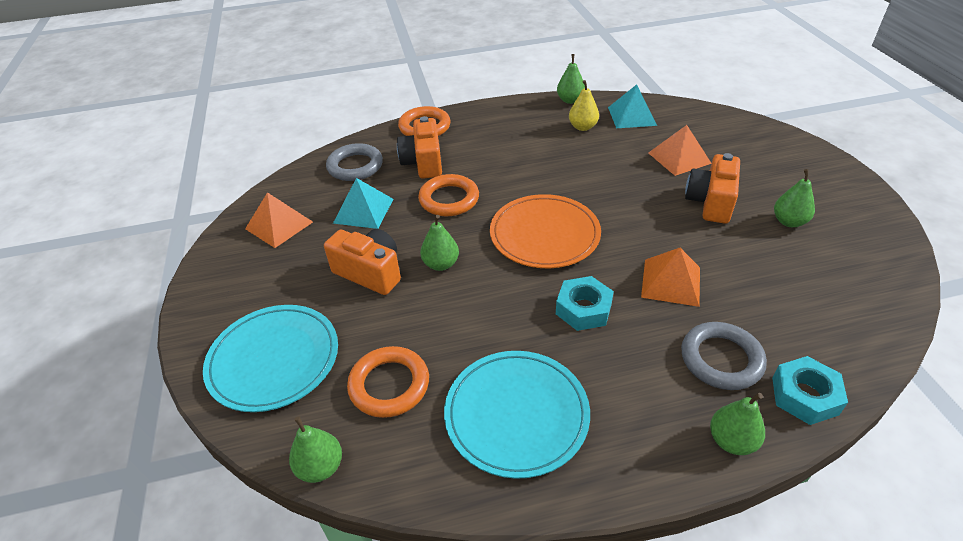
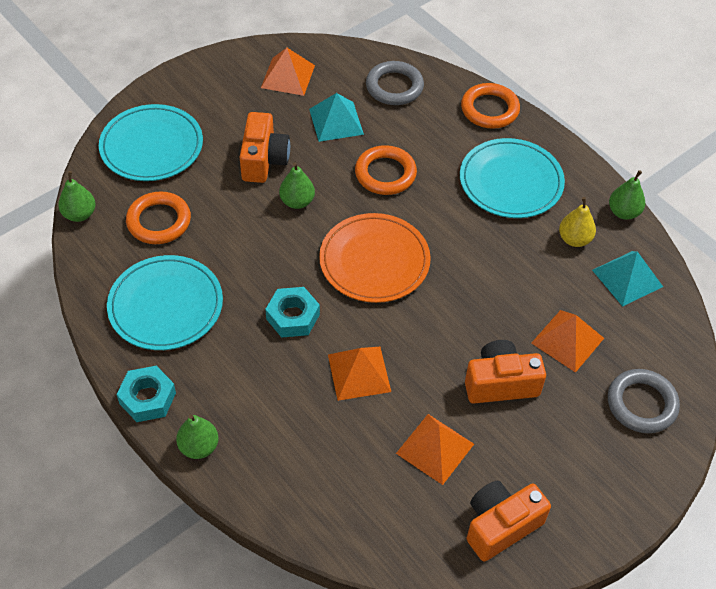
camera: 60 degrees right, 10 degrees up
orange camera [397,116,442,179] -> orange camera moved to [467,481,551,561]
grey ring [681,322,767,390] -> grey ring moved to [608,369,680,433]
turquoise nut [772,356,848,425] -> turquoise nut moved to [116,366,176,422]
green pear [774,169,815,227] -> none
none -> orange pyramid [396,414,474,485]
none -> turquoise plate [460,138,565,218]

